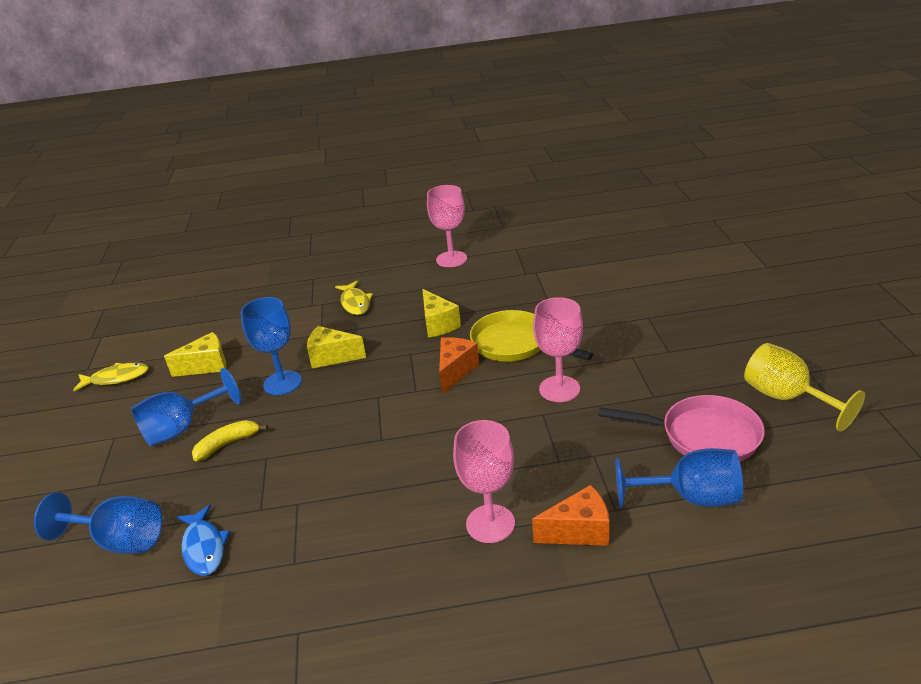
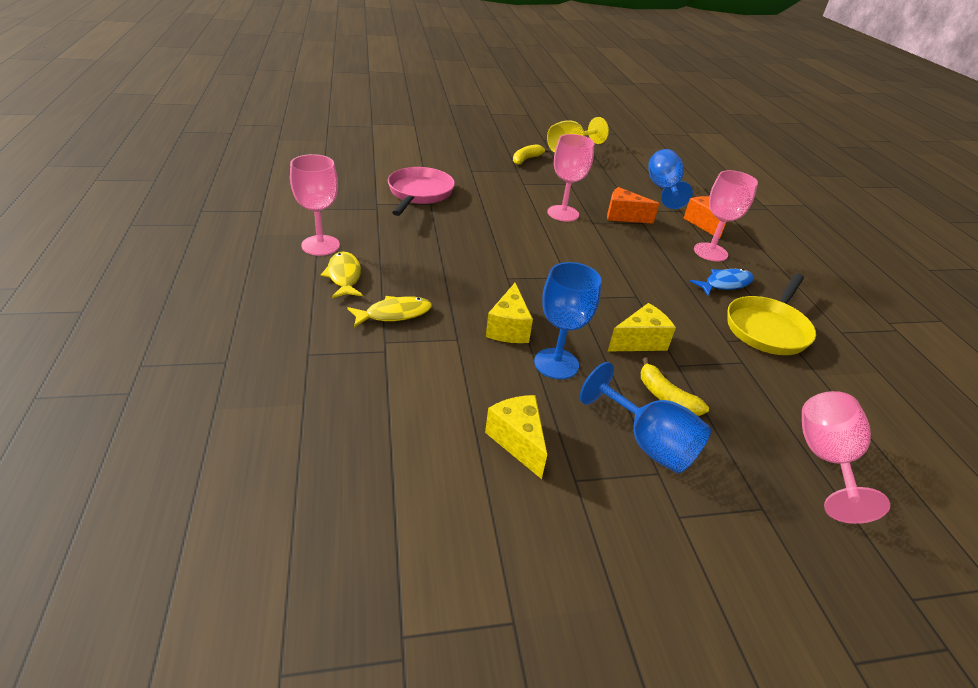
camera: 100 degrees left, 5 degrees up
blue goblet [34,492,163,554] -> pink goblet [802,391,890,524]
yellow fish [73,362,149,391] -> yellow fish moved to [320,251,363,298]
blue fish [177,504,230,576] -> blue fish moved to [690,269,754,296]
yellow cheese [422,289,461,338] -> yellow cheese moved to [608,303,676,351]
orange cheese [439,337,479,394] -> orange cheese moved to [607,187,659,224]
yellow pan [470,310,593,362] -> yellow pan moved to [727,273,816,355]
pink pan [599,395,765,462] -> pink pan moved to [388,167,455,216]
none -> yellow banana [513,144,550,165]

